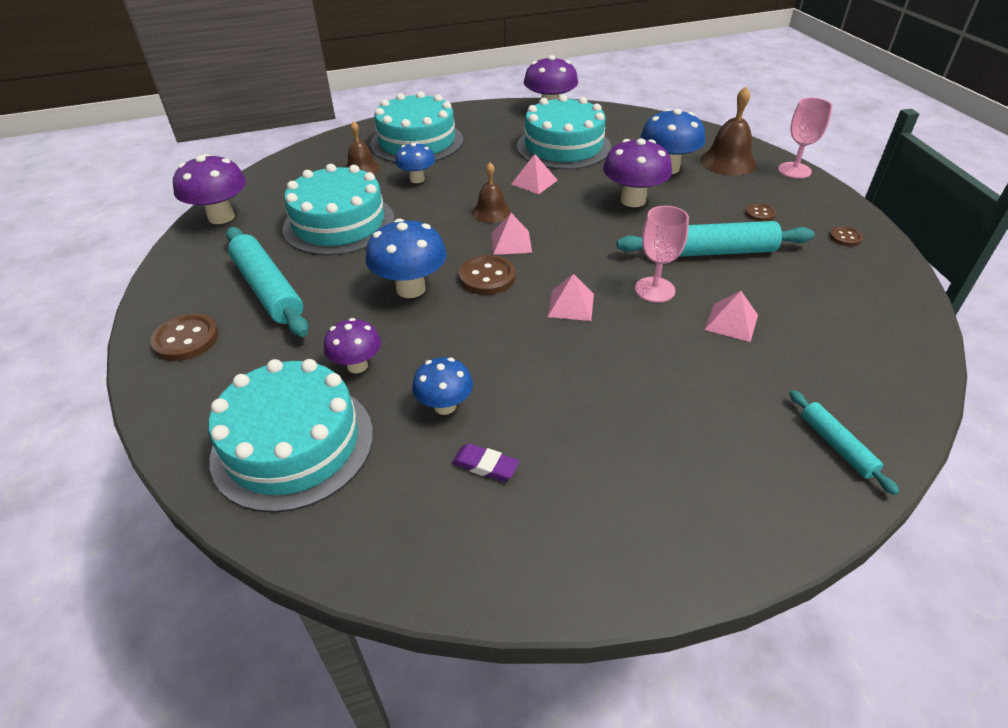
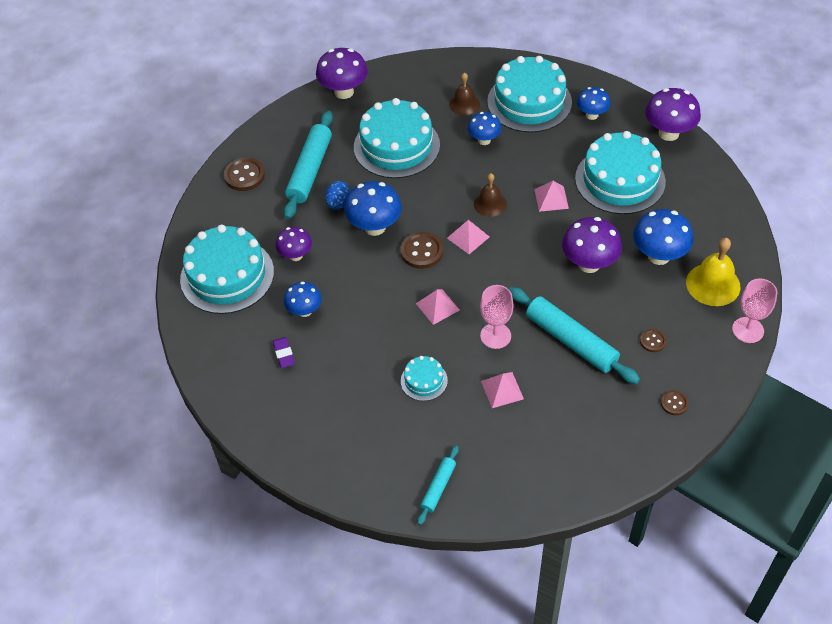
camera: 50 degrees right, 10 degrees up
brown bell [700,87,757,176] -> yellow bell [686,238,740,306]
none -> blue egg [325,181,351,210]
none -> turquoise cake [401,356,448,401]
none -> blue mushroom [577,87,611,120]

